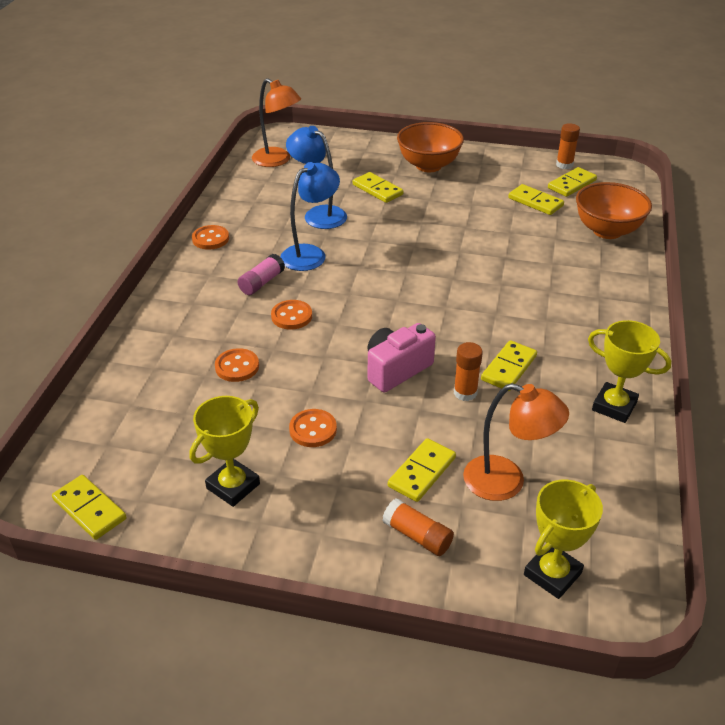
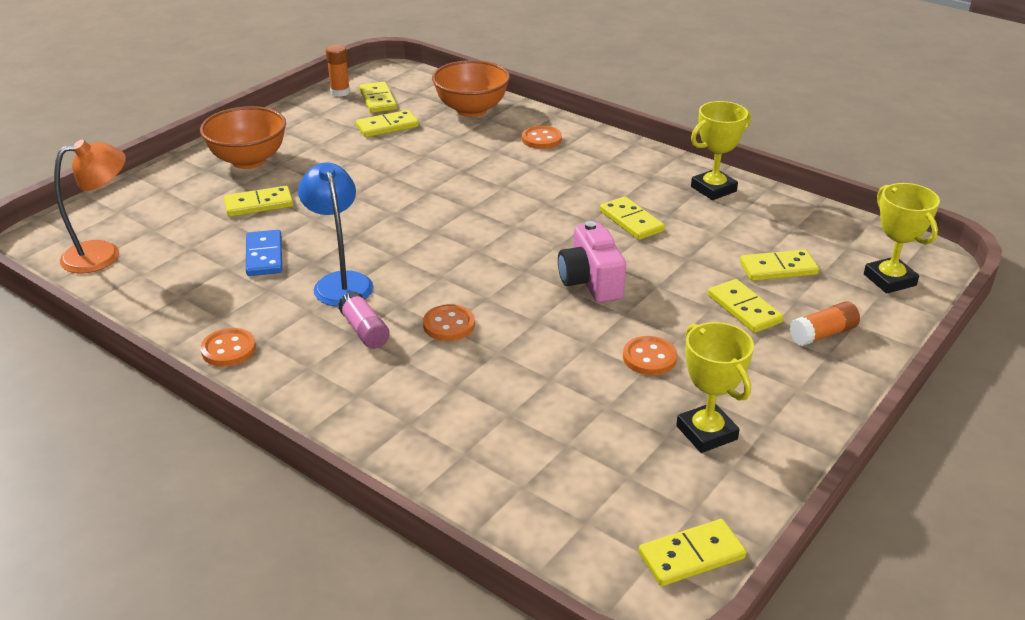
camera: 65 degrees left, 5 degrees down
orange button [215,348,259,382] -> orange button moved to [522,126,562,149]
blue lamp [286,126,347,229] -> blue domino [246,230,282,276]
orange glue stick [454,342,483,401] -> none
orange lamp [463,383,569,501] -> yellow domino [740,249,819,281]

